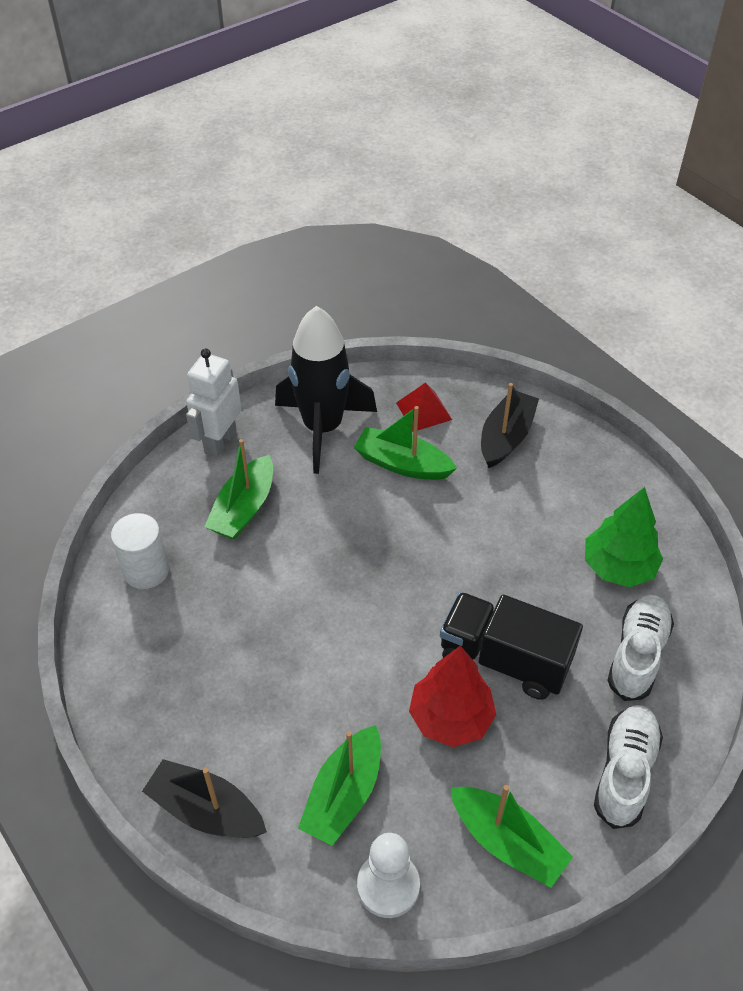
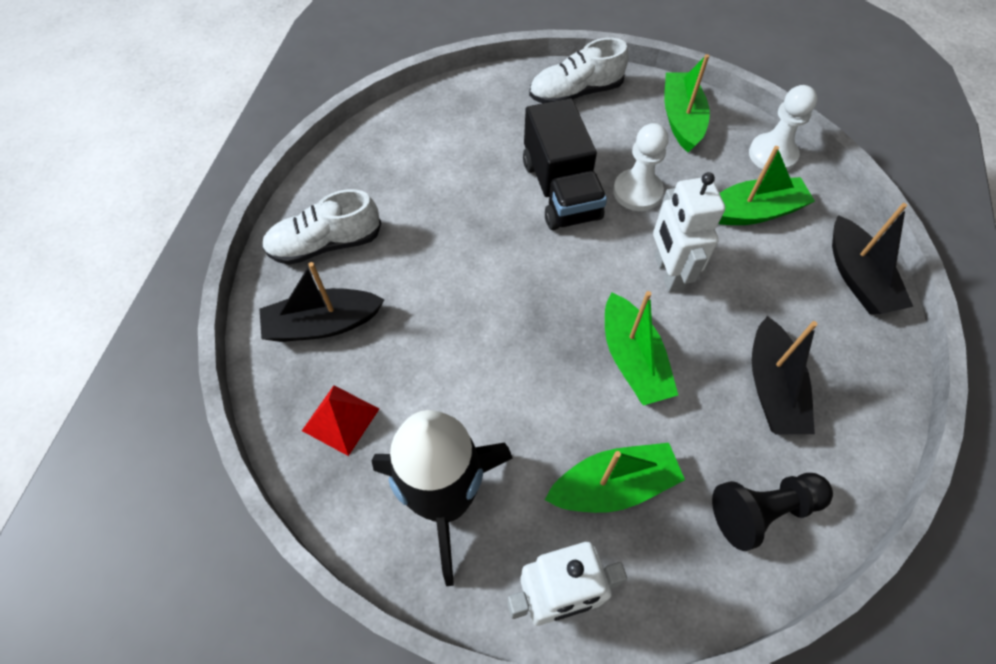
camera: 130 degrees left, 10 degrees up
white cylinder [111,513,169,589] -> black pawn [712,473,833,551]
green boat [354,406,457,480] -> green boat moved to [605,291,678,406]
red tree [409,646,496,747] -> white pawn [613,123,669,211]
green tree [585,487,663,587] -> none
white shoe [607,595,674,701] -> white shoe moved to [262,189,381,265]
none -> white robot [653,172,725,293]
none -> black boat [752,316,817,434]

